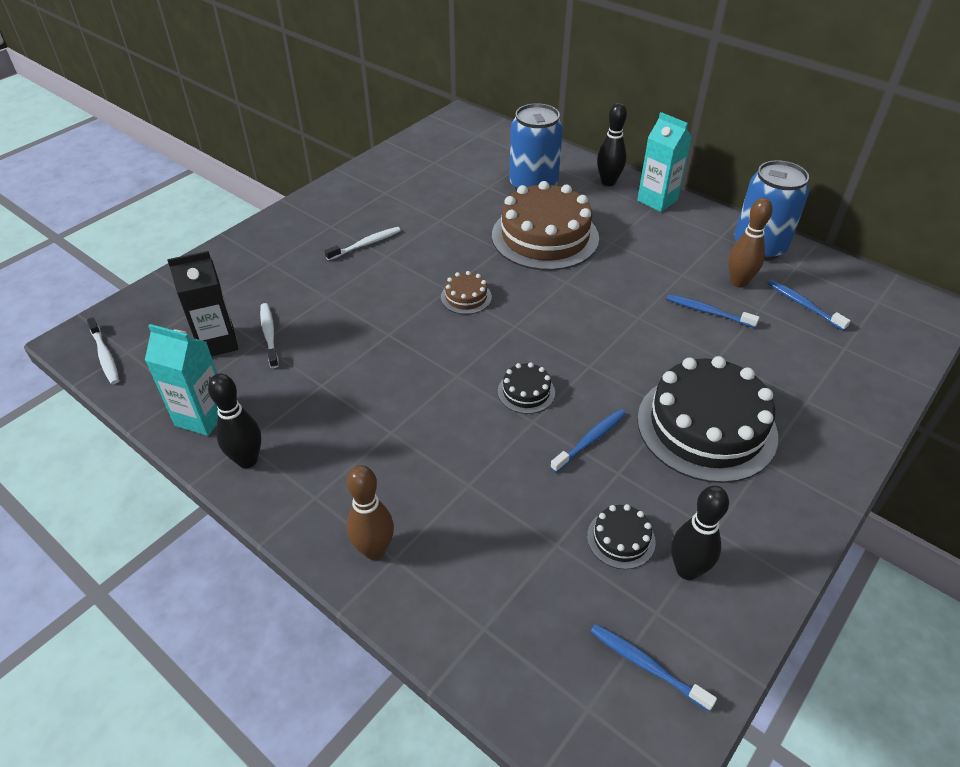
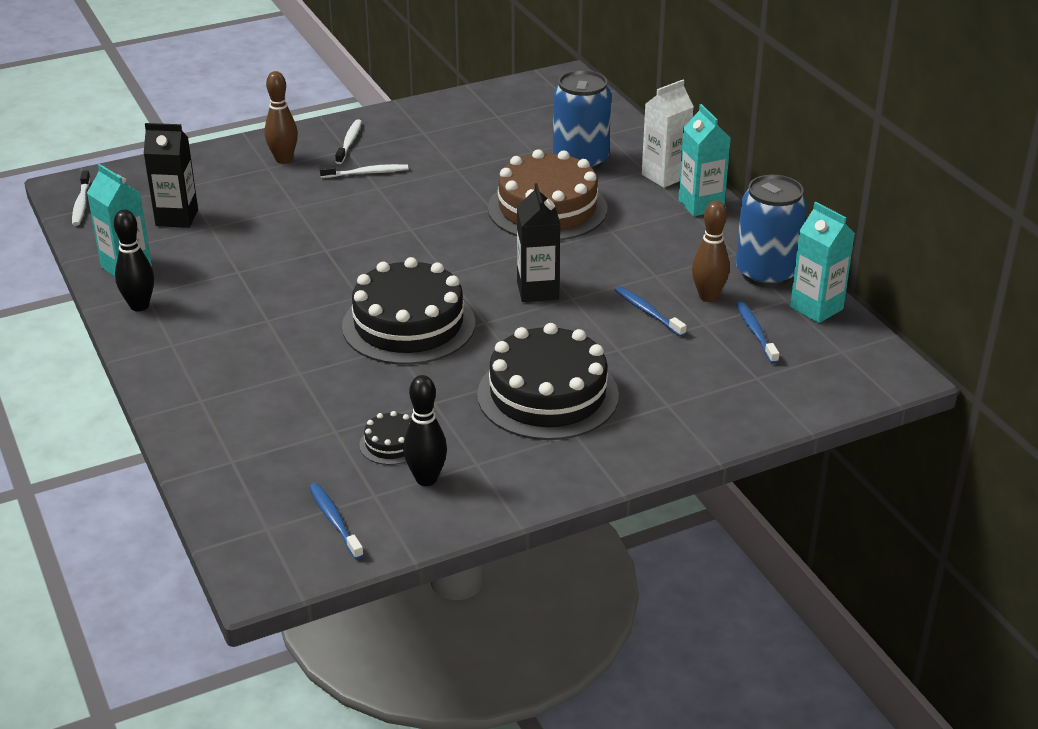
camera: 25 degrees right, 10 degrees down
white toothbrush [260,303,279,368] -> white toothbrush moved to [335,119,362,164]
brown bowling pin [347,465,394,560] -> brown bowling pin moved to [265,71,298,164]
brown cake [441,271,492,314] -> none
black cake [498,362,555,414] -> black cake [342,257,475,365], size x2.29
blue toothbrush [550,409,626,473] -> none
black bowling pin [597,103,627,186] -> white carton [642,80,694,188]
none -> black carton [517,183,560,302]
none -> turquoise carton [790,202,855,323]

